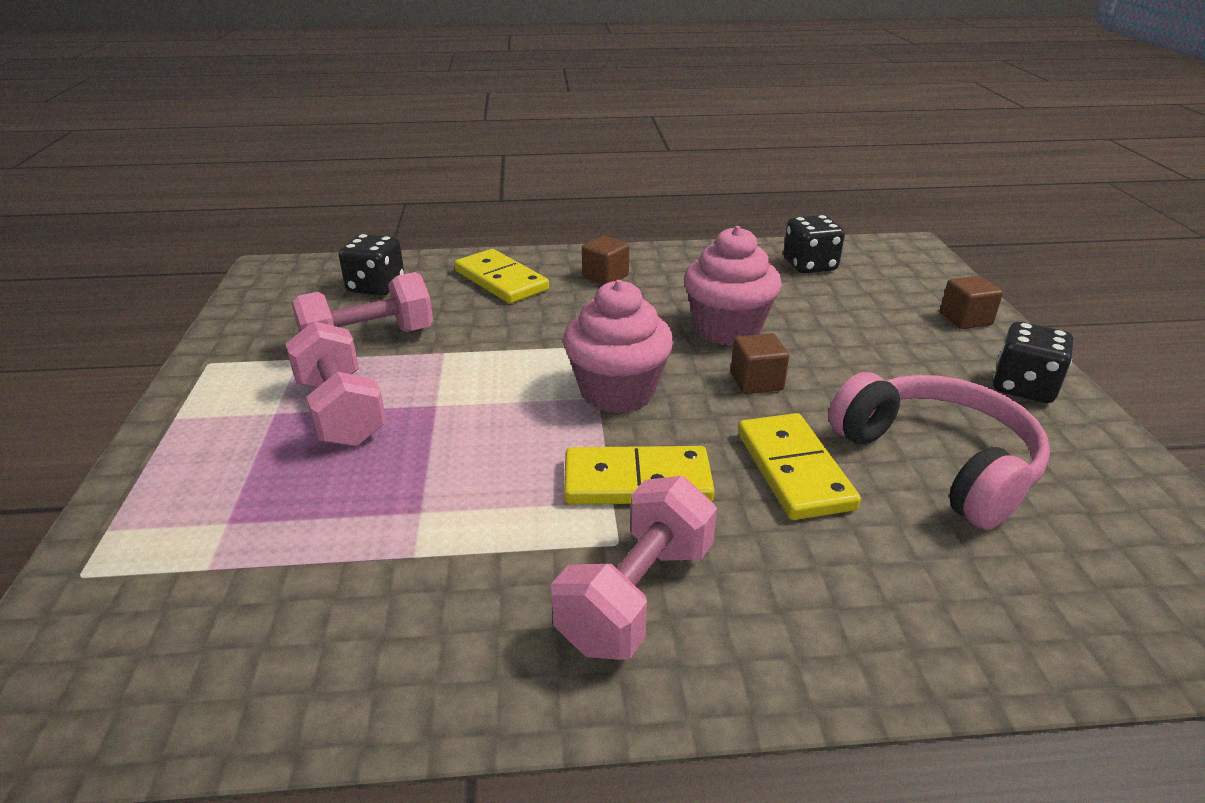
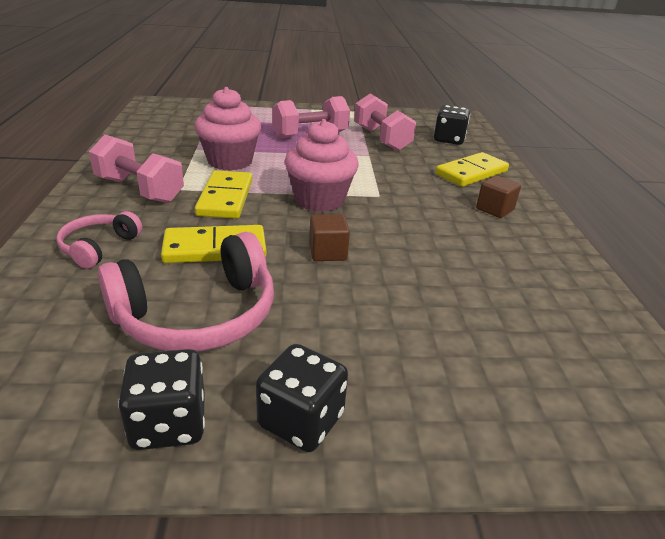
camera: 90 degrees right, 0 degrees up
pink cupcake [684,226,782,346] -> pink cupcake moved to [194,87,261,171]
black dice [783,215,845,273] -> black dice moved to [118,349,205,450]
brown cube [940,276,1003,329] -> none
none -> pink headphones [56,211,142,269]

